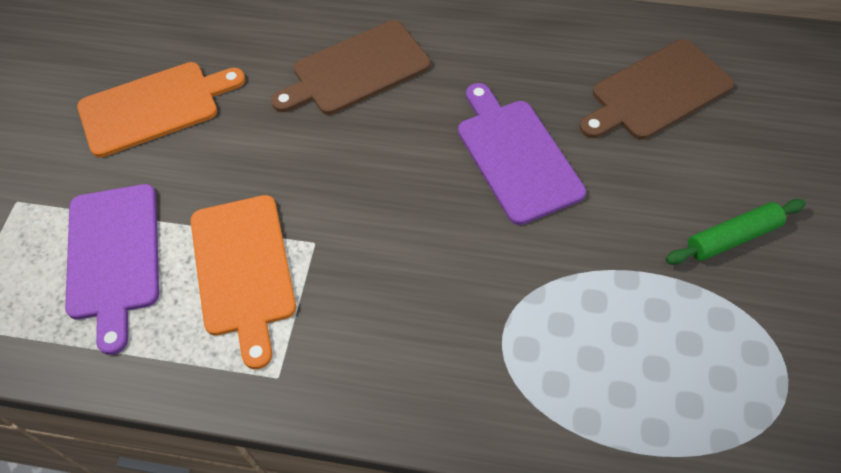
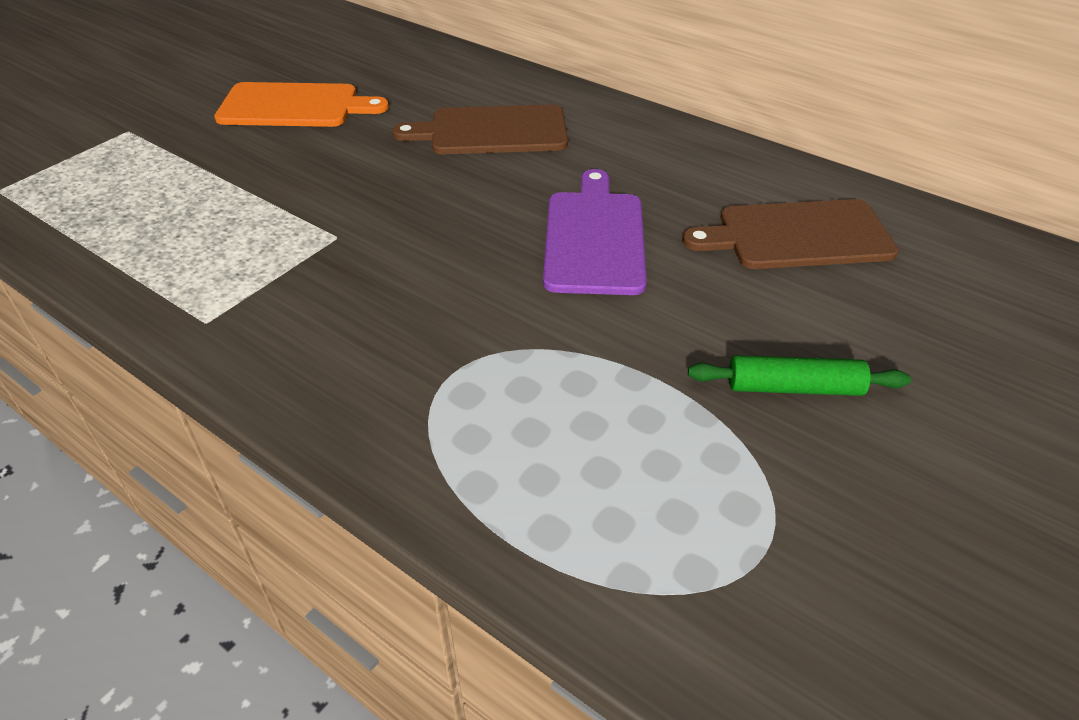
camera: 25 degrees right, 15 degrees down
purple cutting board [65,184,159,355] -> none
orange cutting board [190,195,296,369] -> none

